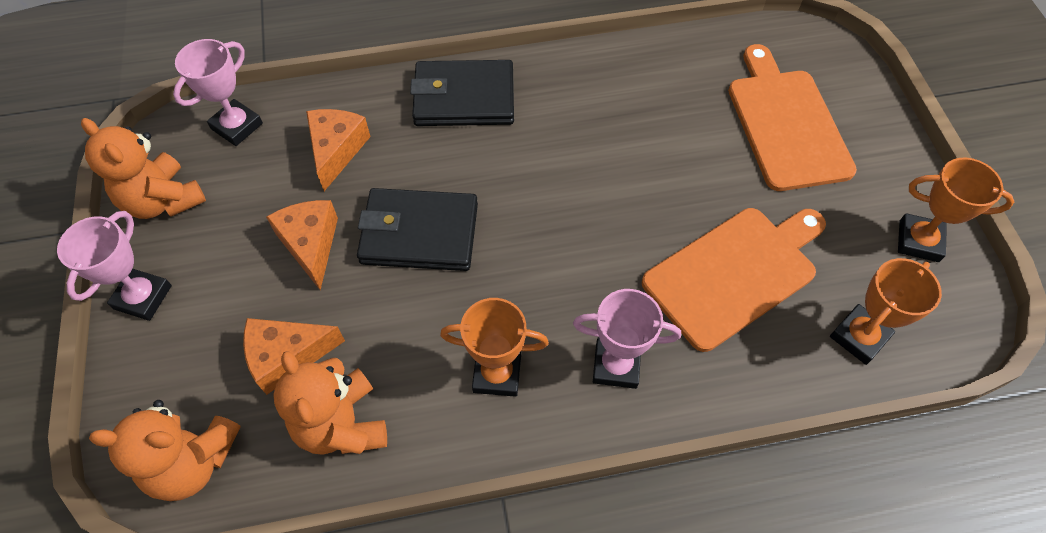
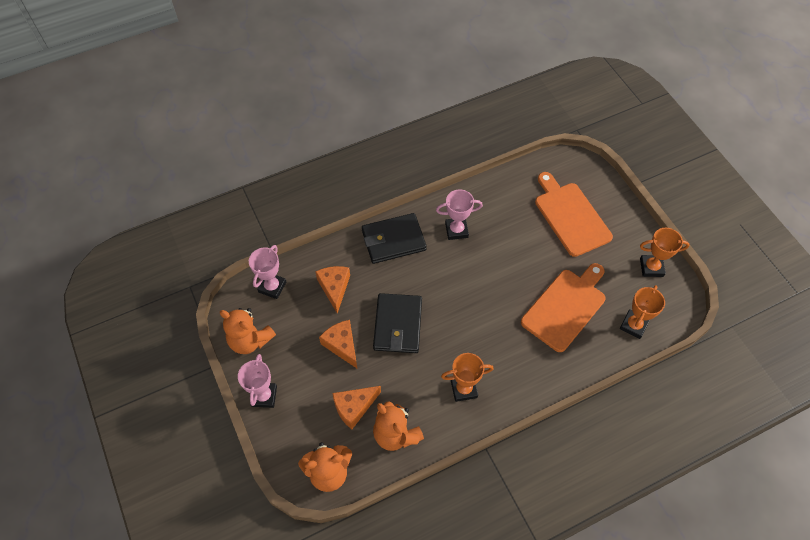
camera: 15 degrees left, 0 degrees up
black wallet [357,188,478,271] -> black wallet turned 75 degrees counterclockwise [373,293,422,353]
pink trophy [573,289,681,389] -> pink trophy moved to [436,189,483,240]

